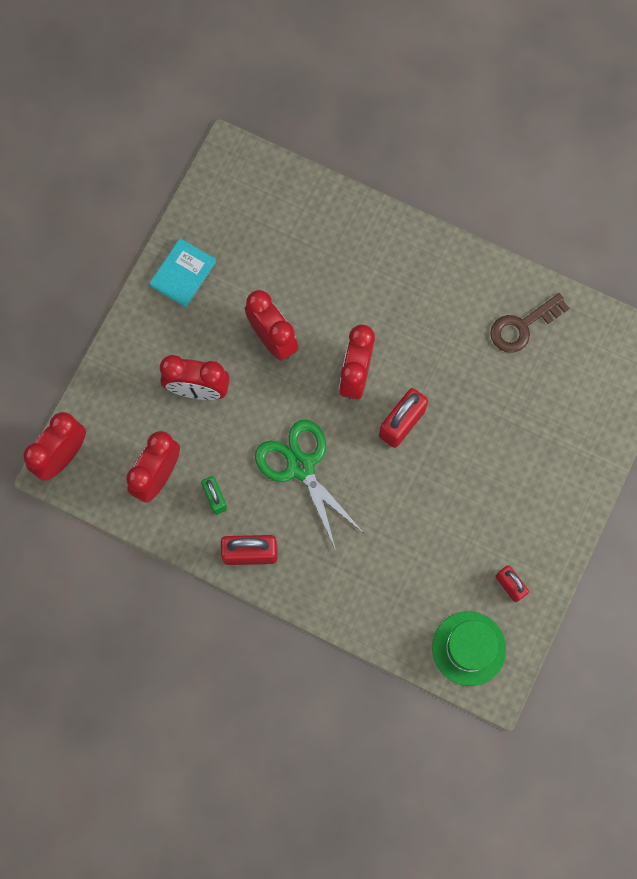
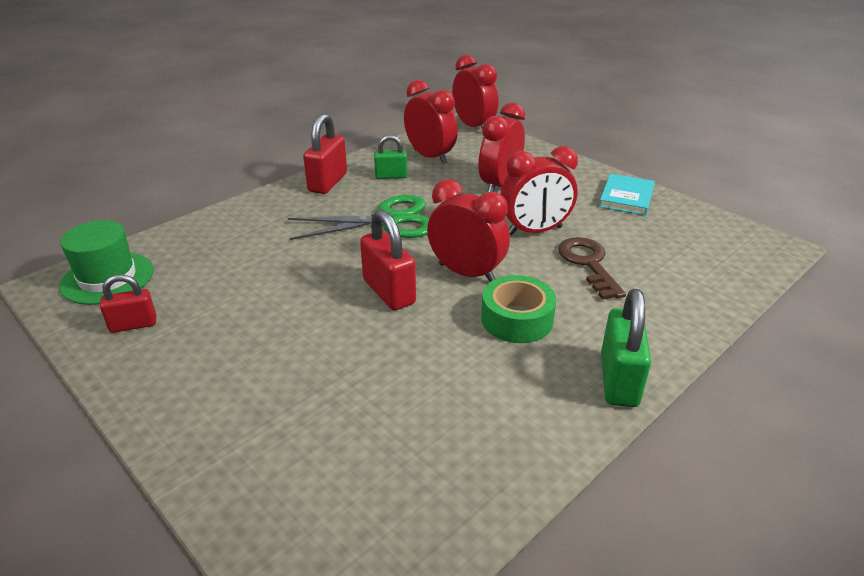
camera: 110 degrees right, 40 degrees down
turquoise book [149,238,216,307] -> turquoise book turned 60 degrees clockwise [599,174,655,215]
brown key [490,293,569,353] -> brown key moved to [558,237,626,300]
none -> green tape [481,275,556,343]
none -> green padlock [601,289,651,407]

